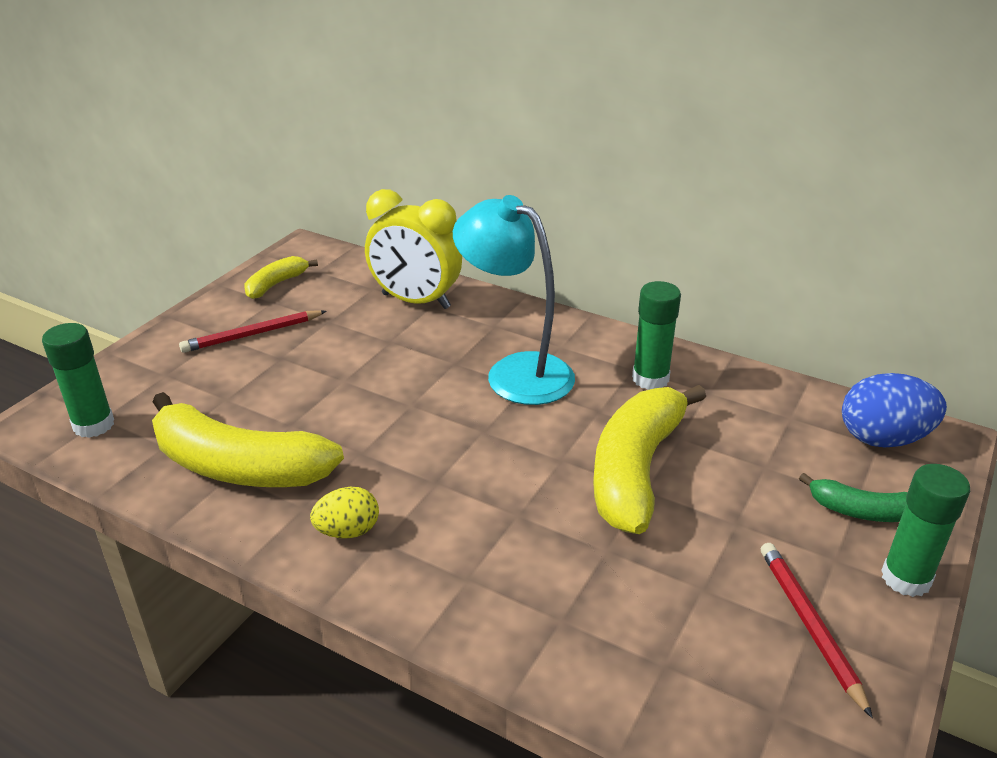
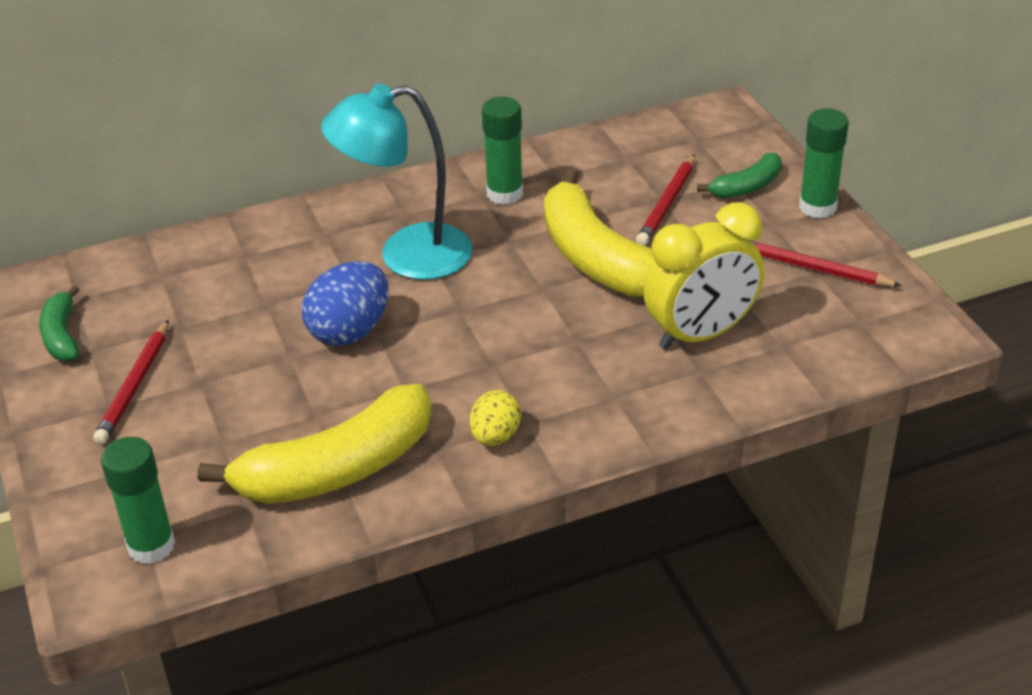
camera: 50 degrees left, 5 degrees up
yellow banana [245,256,318,299] -> green banana [39,285,79,361]
yellow clock [365,189,462,309] -> yellow clock moved to [644,202,764,350]
blue egg [842,373,947,447] -> blue egg moved to [302,261,389,346]
none -> red pencil [636,154,695,245]

